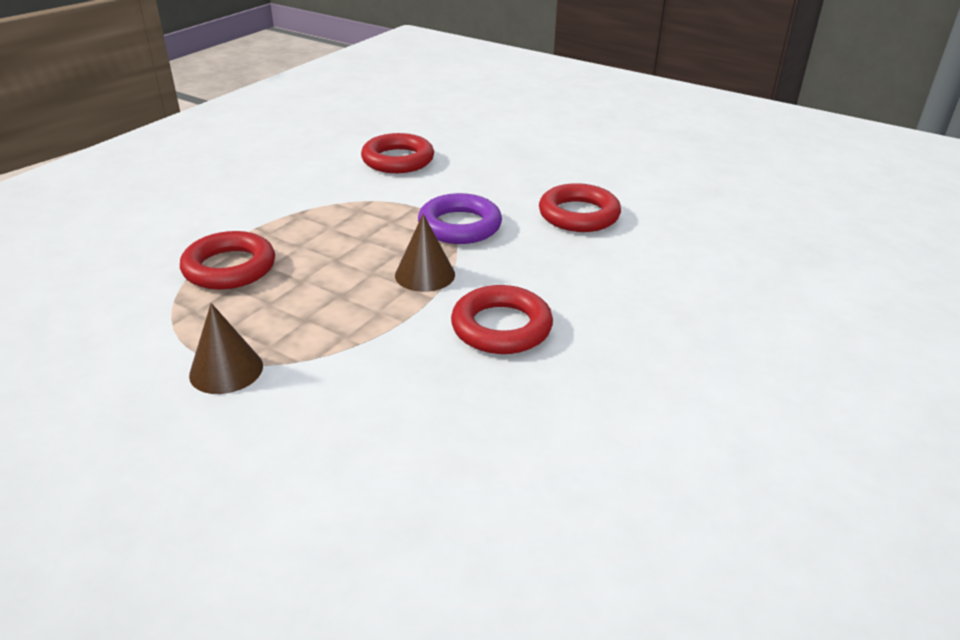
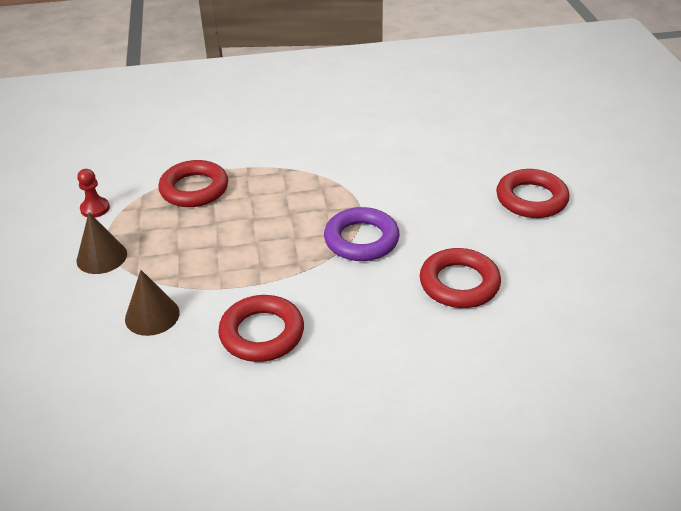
camera: 50 degrees right, 5 degrees up
red ring [361,133,434,173] -> red ring moved to [496,169,569,218]
brown cone [395,214,455,292] -> brown cone moved to [125,270,180,336]
none -> red pawn [77,169,110,217]

